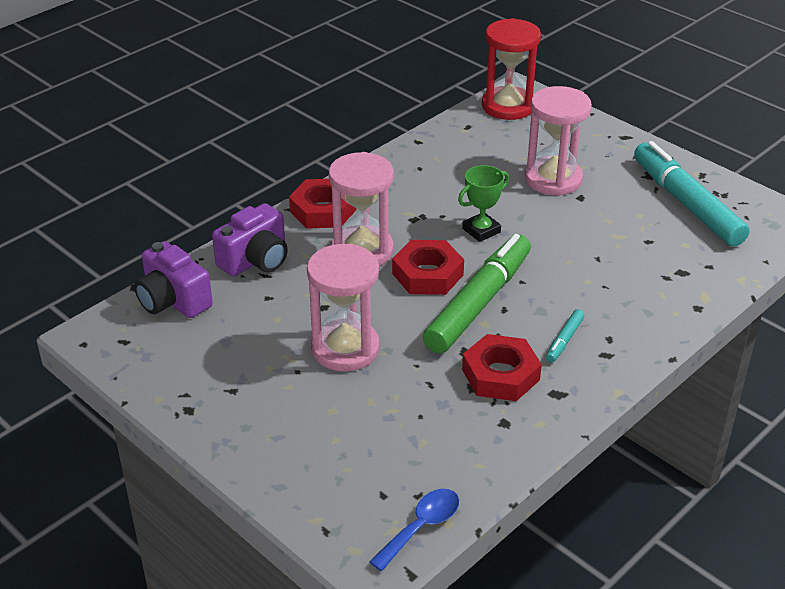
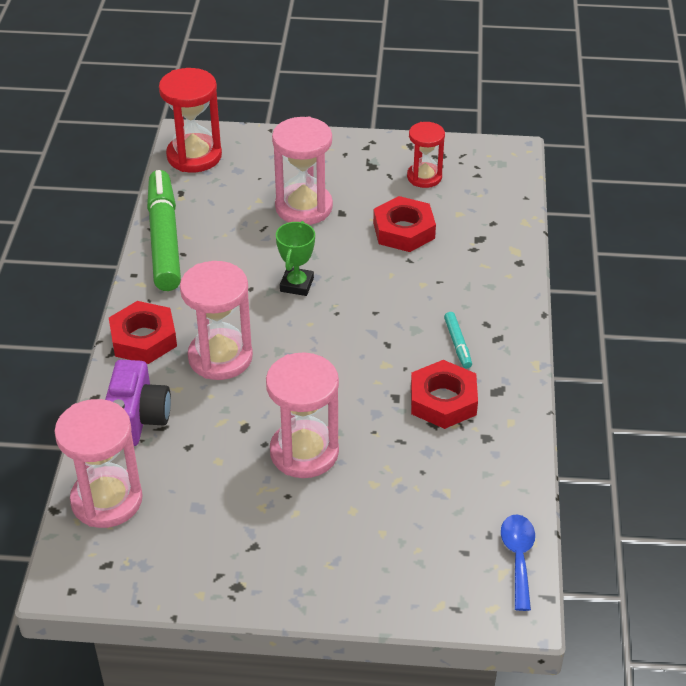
camera: 40 degrees left, 5 degrees up
purple camera [134,241,213,318] -> pink hourglass [54,399,143,528]
red nut [392,240,464,295] -> red nut moved to [373,196,436,252]
green marker [423,234,531,353] -> green marker moved to [147,170,181,291]
turquoise marker [634,141,750,247] -> red hourglass [407,122,445,188]

